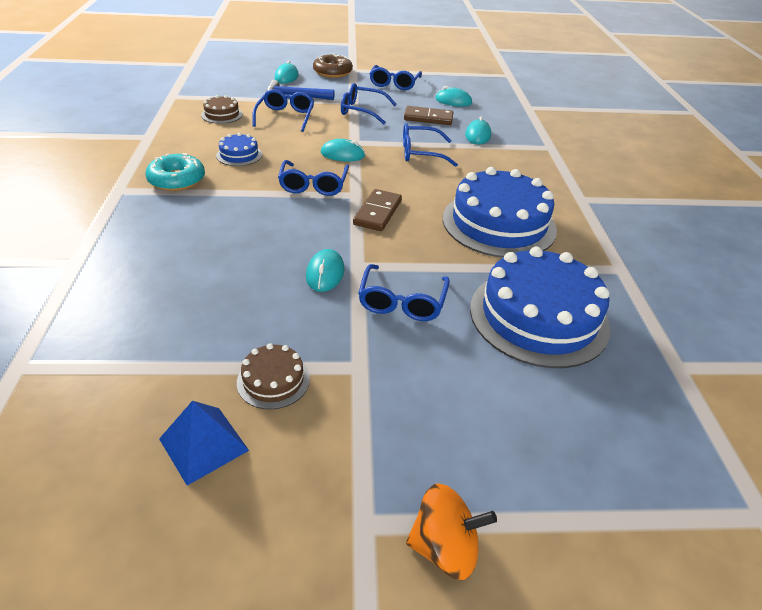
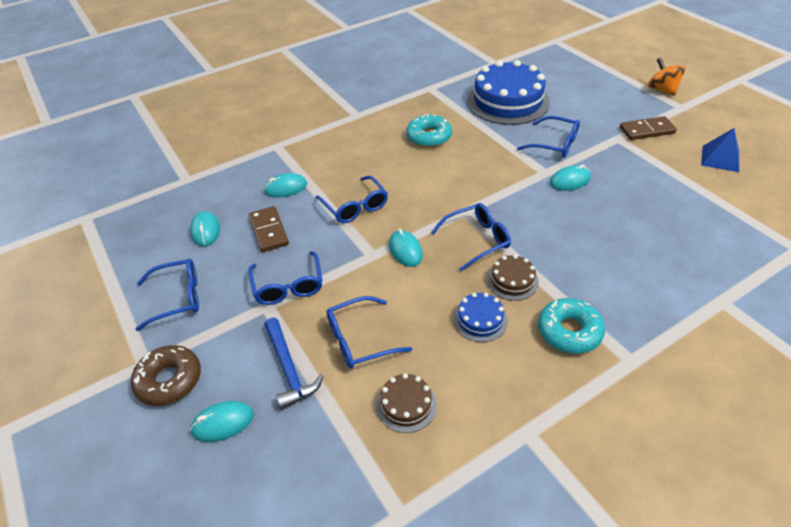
camera: 115 degrees left, 5 degrees up
brown cake [237,343,310,410] -> brown cake moved to [487,255,539,301]
brown domino [353,189,402,231] -> brown domino moved to [620,116,677,140]
blue glasses [358,264,450,321] -> blue glasses turned 45 degrees clockwise [517,116,580,158]
blue cake [443,167,557,258] -> turquoise donut [406,114,452,147]

